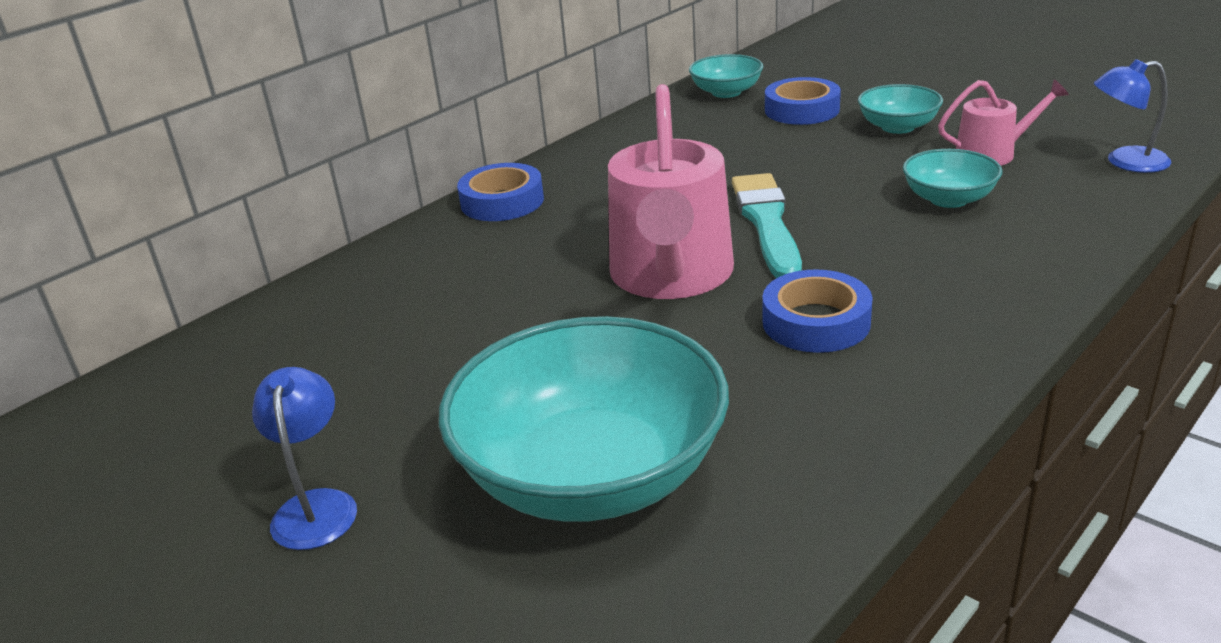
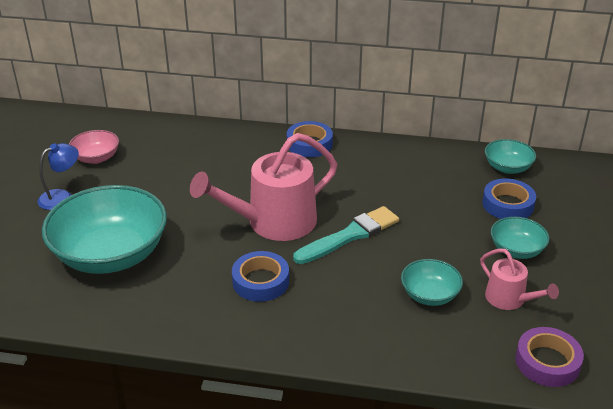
camera: 55 degrees right, 5 degrees up
blue lamp [1094,59,1171,173] -> purple tape [515,327,584,387]
none -> pink bowl [69,130,119,164]

